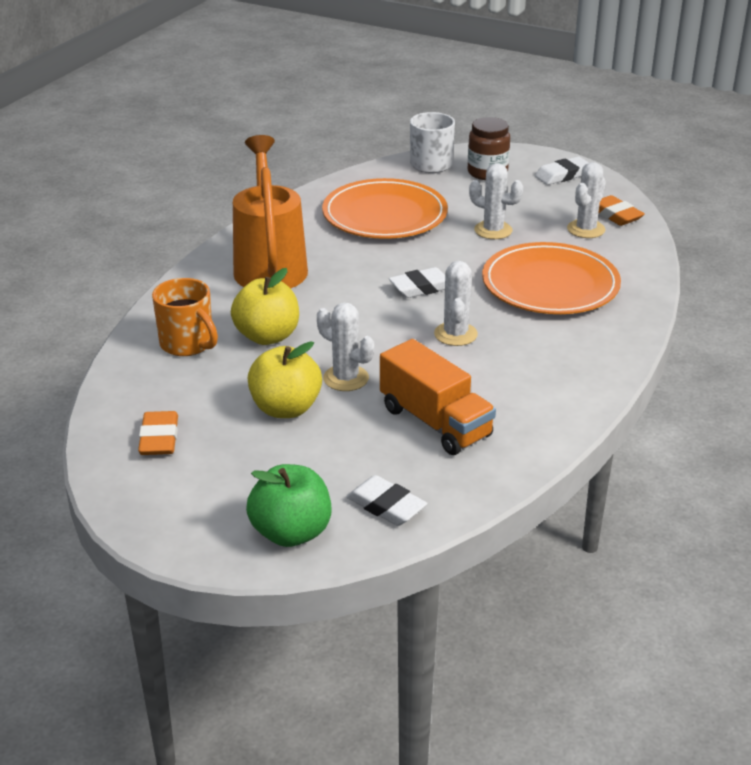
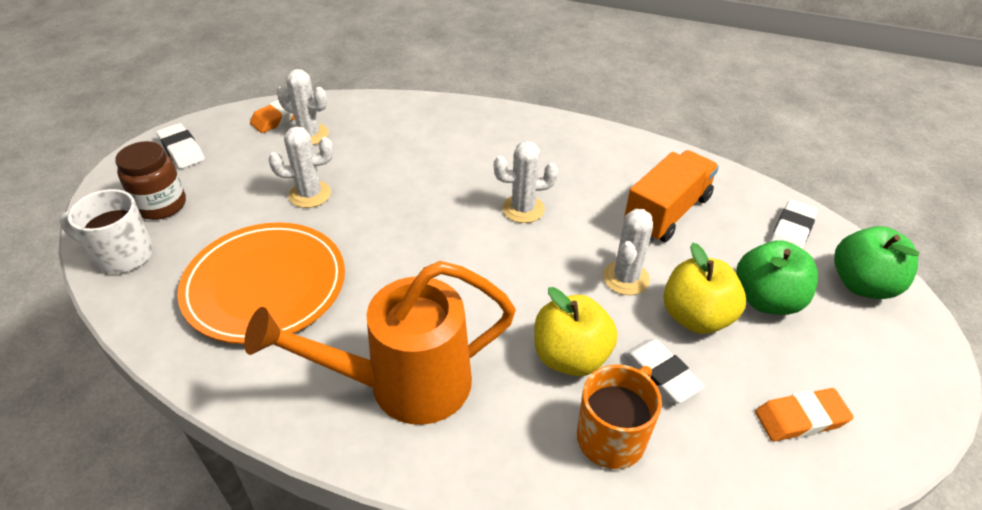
camera: 100 degrees left, 10 degrees up
white eraser [389,267,445,298] -> white eraser moved to [623,339,705,403]
white cactus [469,163,523,239] -> white cactus turned 60 degrees clockwise [269,126,333,208]
orange plate [482,242,621,314] -> none
none -> green apple [736,240,818,315]

